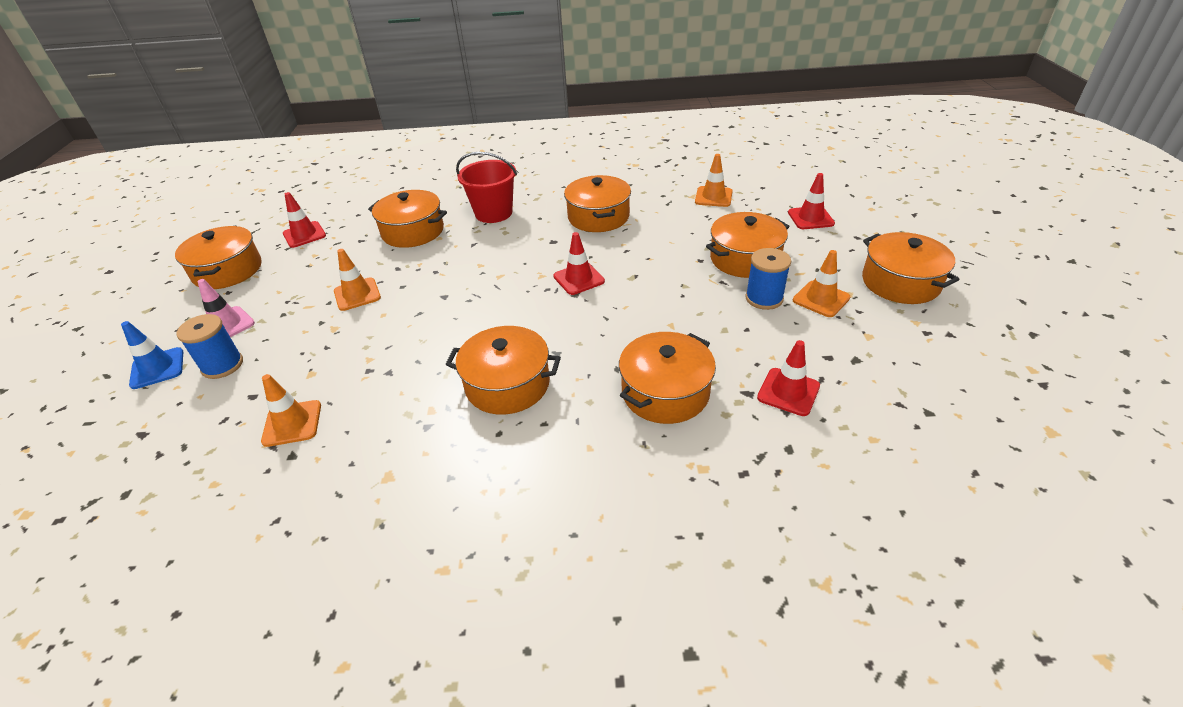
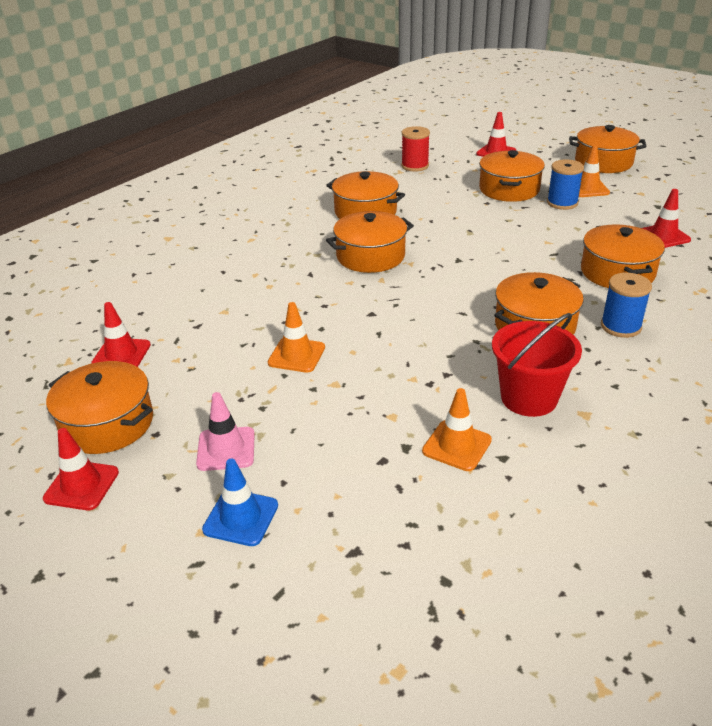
camera: 50 degrees left, 5 degrees down
blue spool [176,314,243,379] -> blue spool moved to [601,273,652,338]
orange pot [368,190,447,248] -> orange pot moved to [326,211,414,273]
red bucket [456,152,517,223] -> red bucket moved to [492,313,582,417]
red traffic cone [553,232,605,295] -> red traffic cone moved to [43,428,119,510]
orange traffic cone [695,154,733,207] -> red spool [401,126,430,172]

